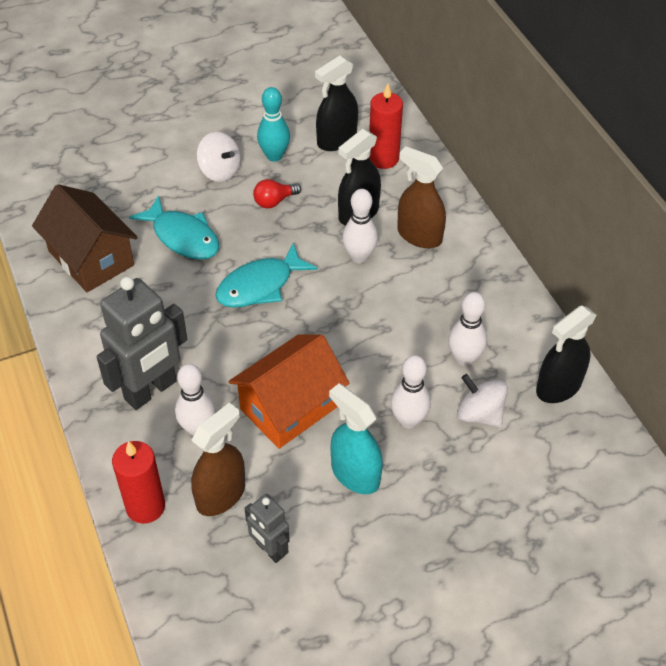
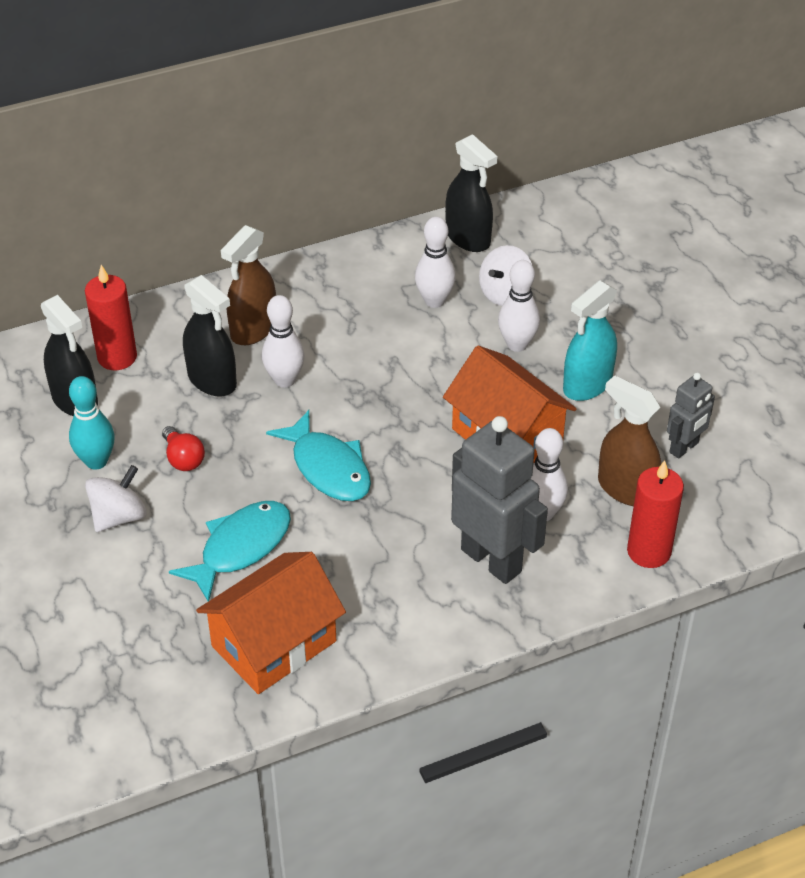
camera: 90 degrees left, 5 degrees down
brown house [32,184,138,292] -> orange house [196,552,346,694]

